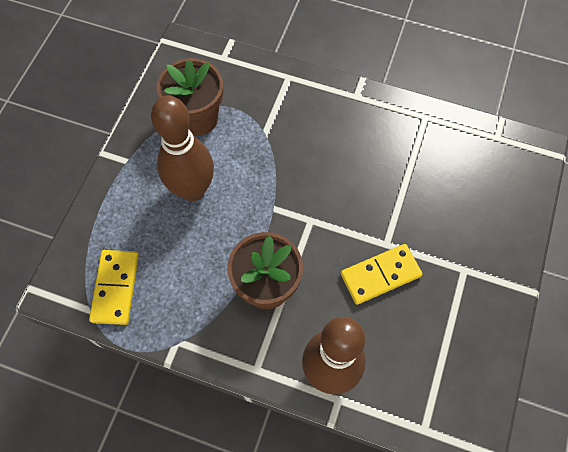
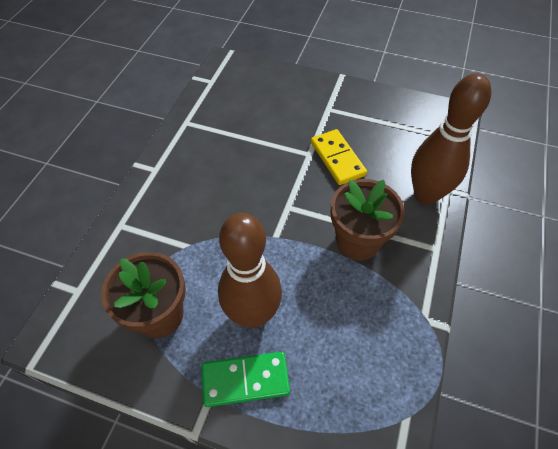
camera: 90 degrees left, 10 degrees down
yellow domino [89,250,139,325] -> none
none -> green domino [201,352,290,407]

